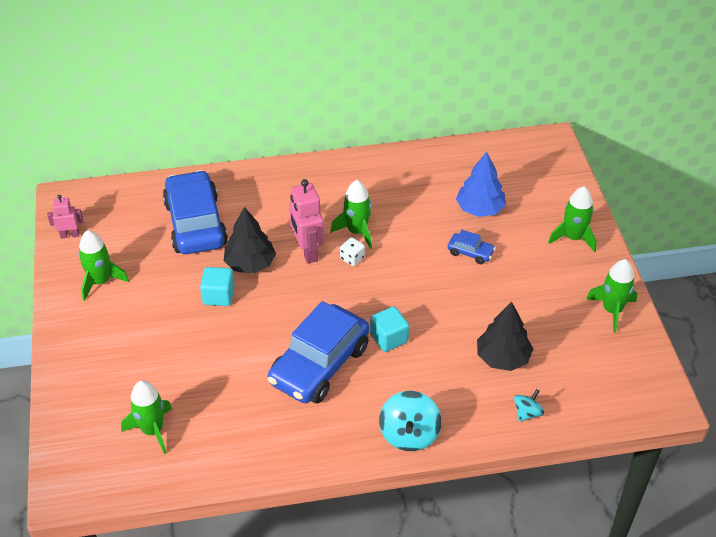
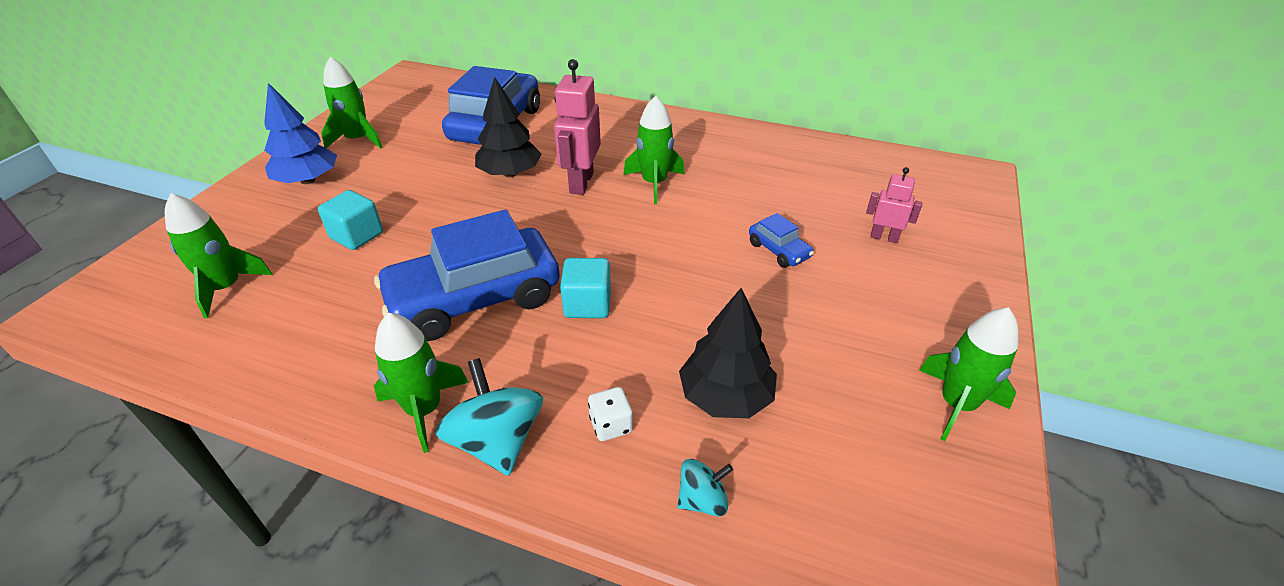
camera: 30 degrees right, 5 degrees down
pink robot [47,195,83,239] -> pink robot moved to [866,167,922,243]
turquoise cube [200,267,234,306] -> turquoise cube moved to [318,190,383,250]
white dice [340,237,365,266] -> white dice moved to [588,387,633,441]
turquoise spinning top [379,391,442,451] -> turquoise spinning top turned 120 degrees clockwise [435,358,543,476]
blue tree [456,152,506,217] -> blue tree moved to [264,83,337,184]
green rocket [548,186,597,252] -> green rocket moved to [374,313,469,453]

